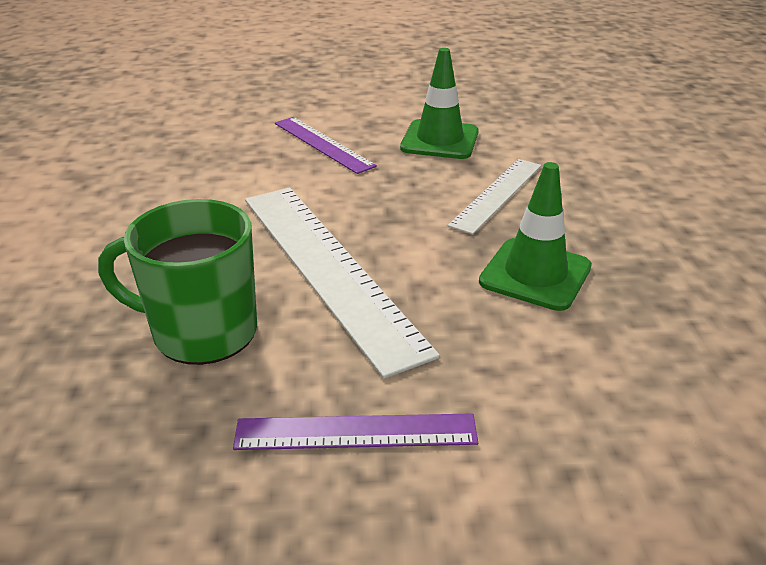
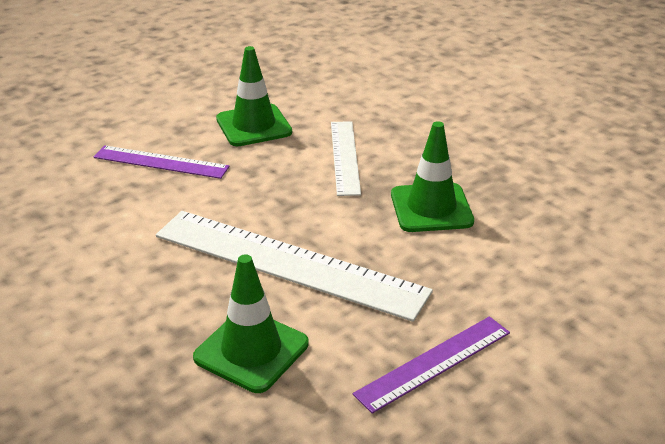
camera: 35 degrees left, 0 degrees up
green mug [98,199,257,365] -> green traffic cone [193,254,309,393]

